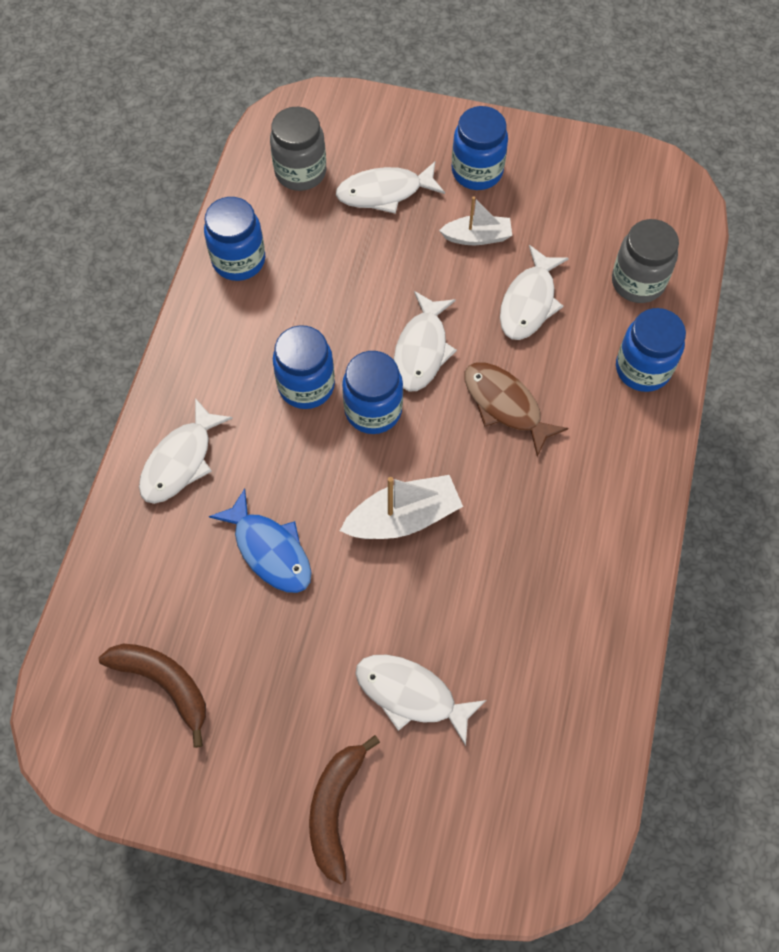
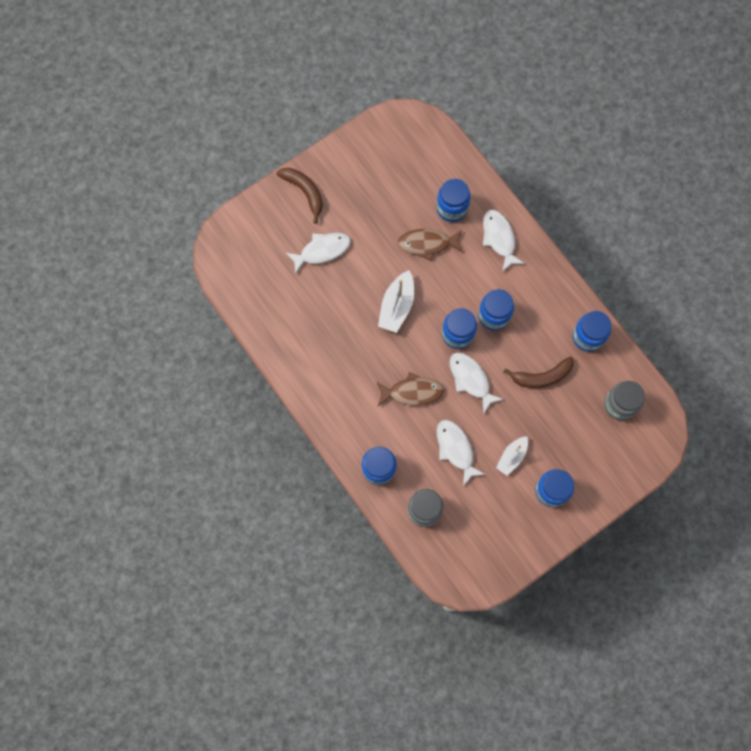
camera: 130 degrees right, 10 degrees up
brown banana [99,644,206,748] -> brown banana moved to [503,357,574,388]
blue fish [209,488,312,593] -> brown fish [398,229,463,261]
white fish [336,161,445,214] -> none
none -> blue jar [437,179,471,222]

